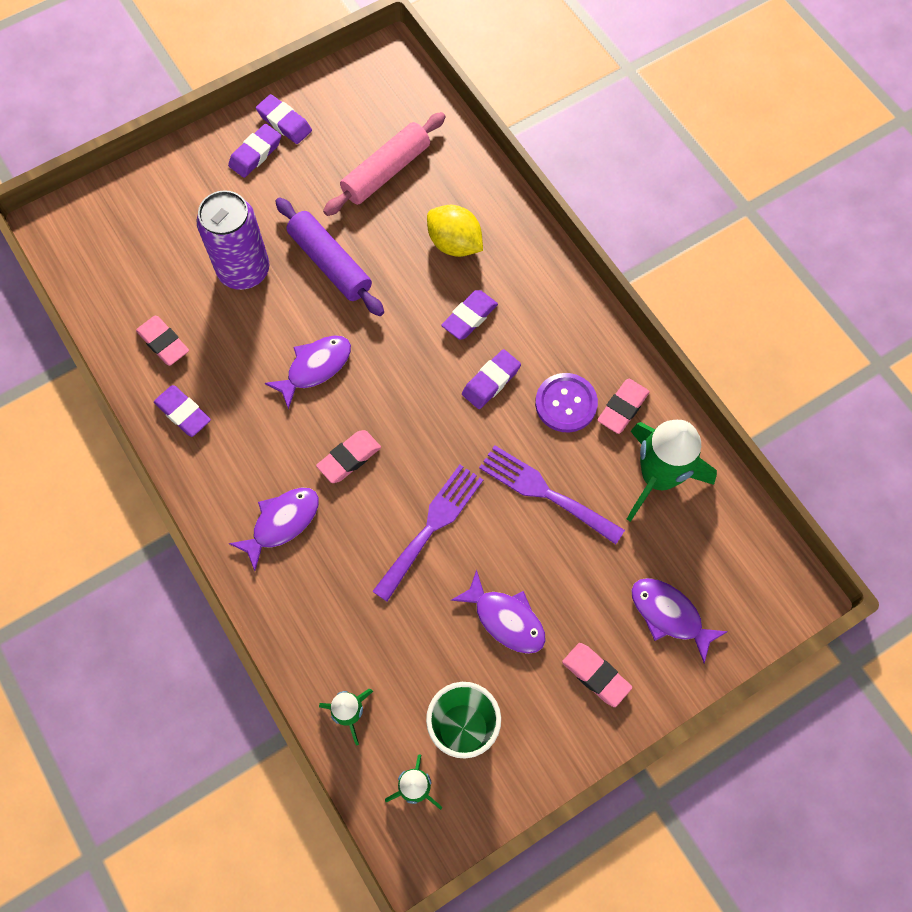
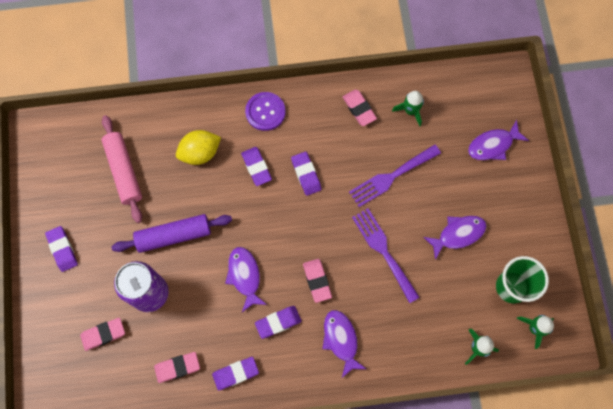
camera: 65 degrees left, 5 degrees up
purple eraser [256,94,312,144] -> purple eraser moved to [255,306,301,339]
purple button [535,373,598,432] -> purple button moved to [245,92,286,131]
pink eraser [562,643,632,707] -> pink eraser moved to [80,318,125,351]
green rocket [627,420,717,522] -> green rocket [392,91,424,126], size x0.53

